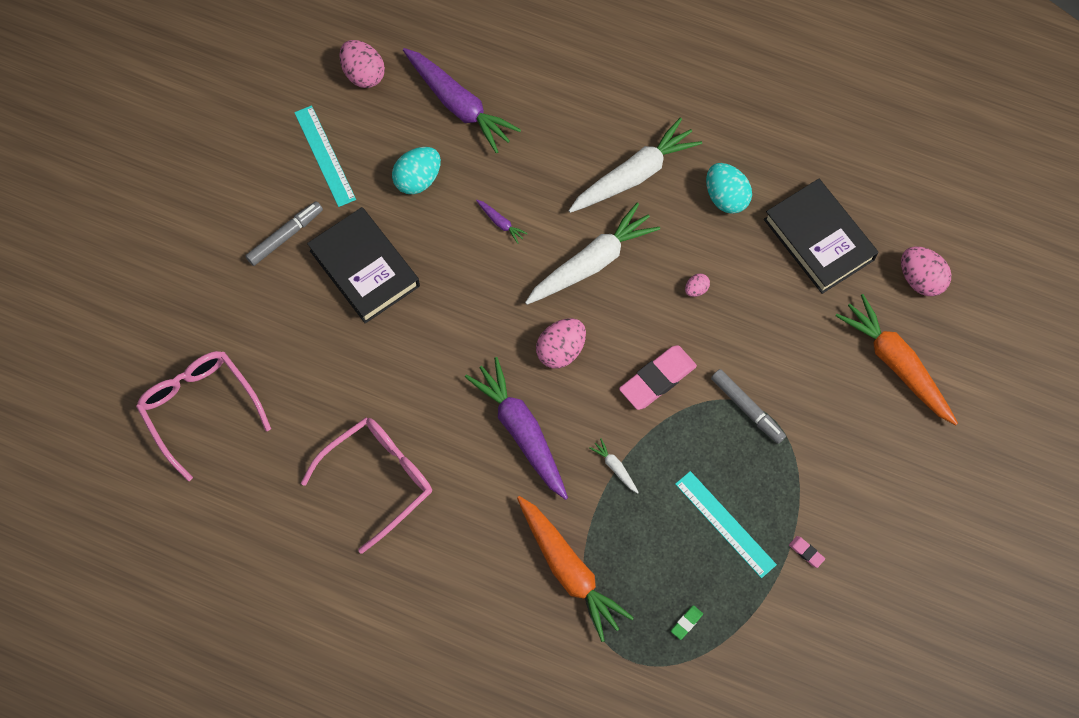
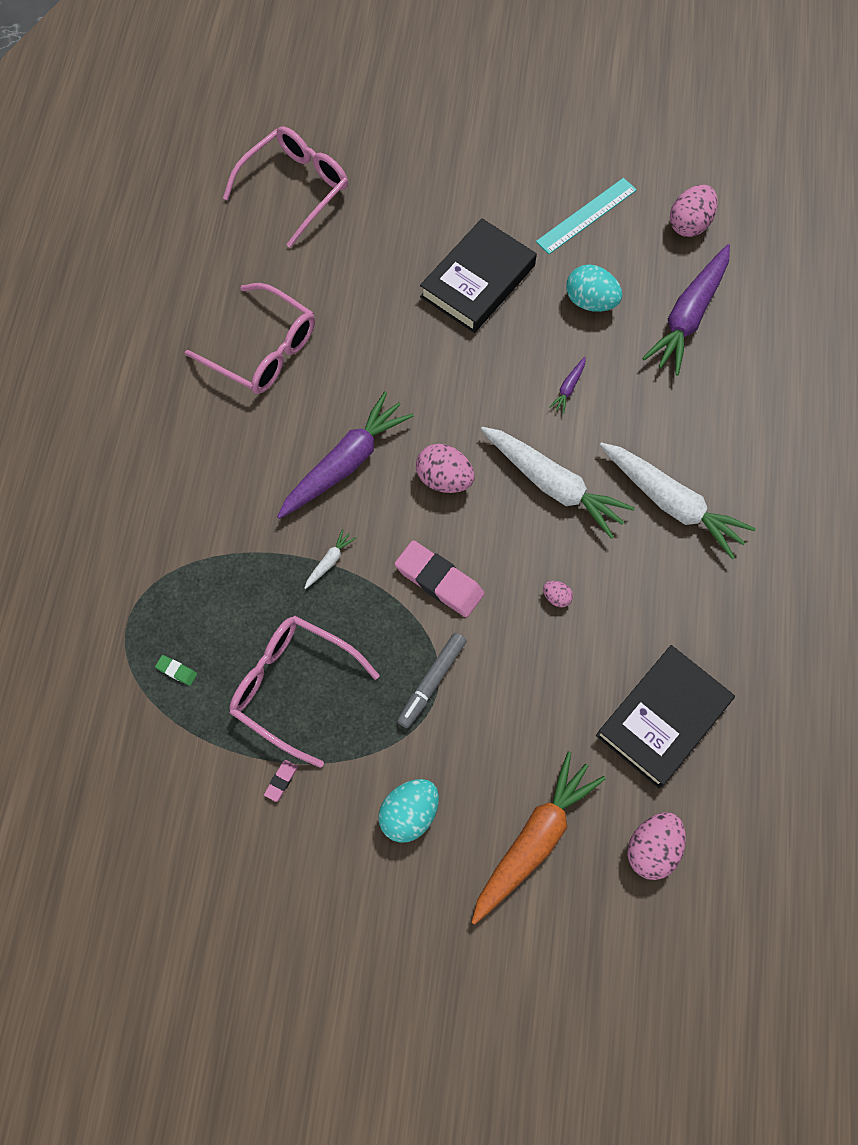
camera: 75 degrees right, 0 degrees up
grey marker [246,201,323,266] -> none
orange carrot [517,496,634,642] -> none
turquoise ruler [675,471,777,578] -> pink glasses [230,616,380,768]
turquoise egg [706,163,752,214] -> turquoise egg moved to [378,779,439,843]

